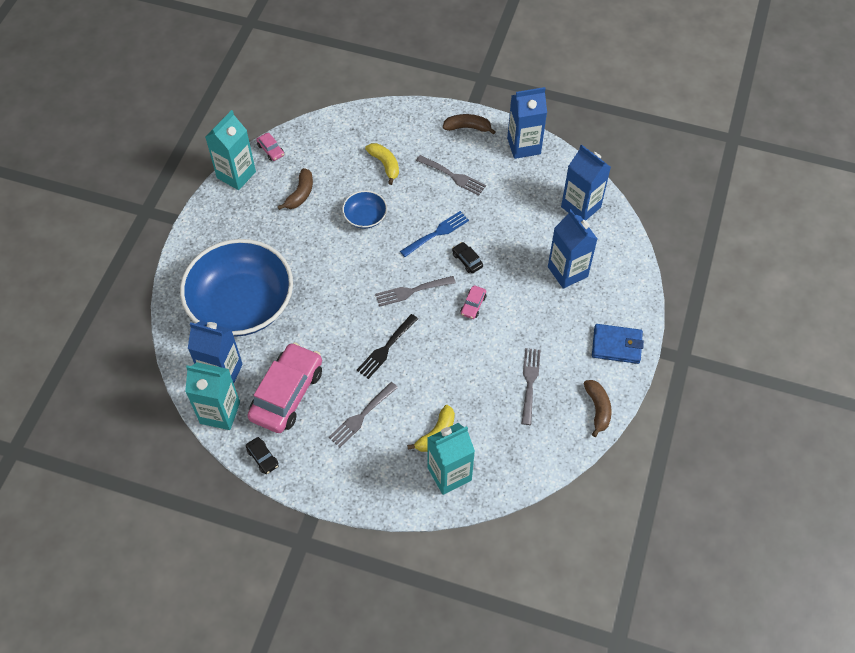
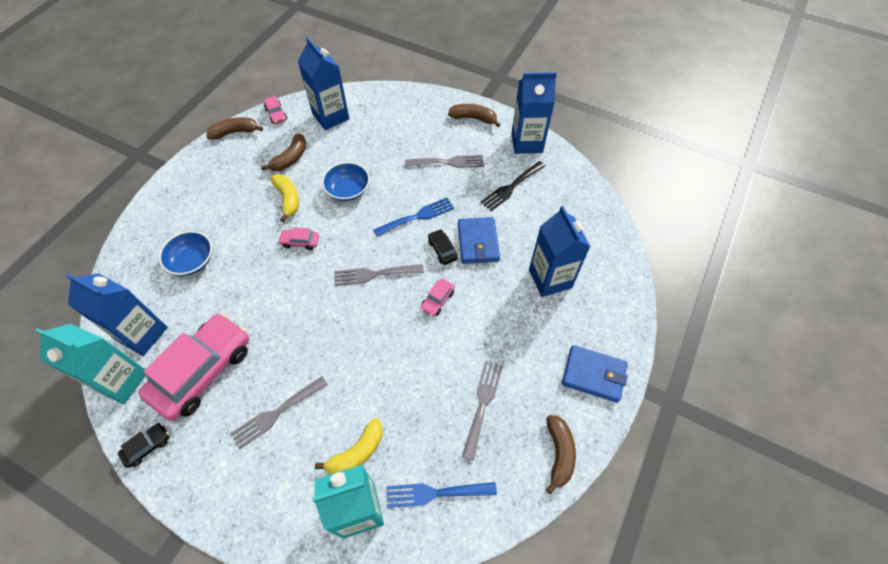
camera: 10 degrees right, 0 degrees up
blue bowl [180,239,293,337] -> blue bowl [159,231,212,276], size x0.43
turquoise carton [205,110,256,190] -> brown banana [207,117,263,140]
black car [246,437,279,474] -> black car turned 105 degrees counterclockwise [118,423,170,468]
black fork [357,314,418,379] -> black fork moved to [480,161,545,211]
yellow banana [365,143,399,185] -> yellow banana moved to [270,174,299,222]
grey fork [416,155,486,196] -> grey fork turned 45 degrees counterclockwise [405,155,484,168]
blue carton [561,144,611,221] -> blue carton moved to [297,37,349,130]
none -> pink car [278,227,319,250]
none -> blue fork [386,482,497,508]
none -> blue wallet [458,217,500,264]

